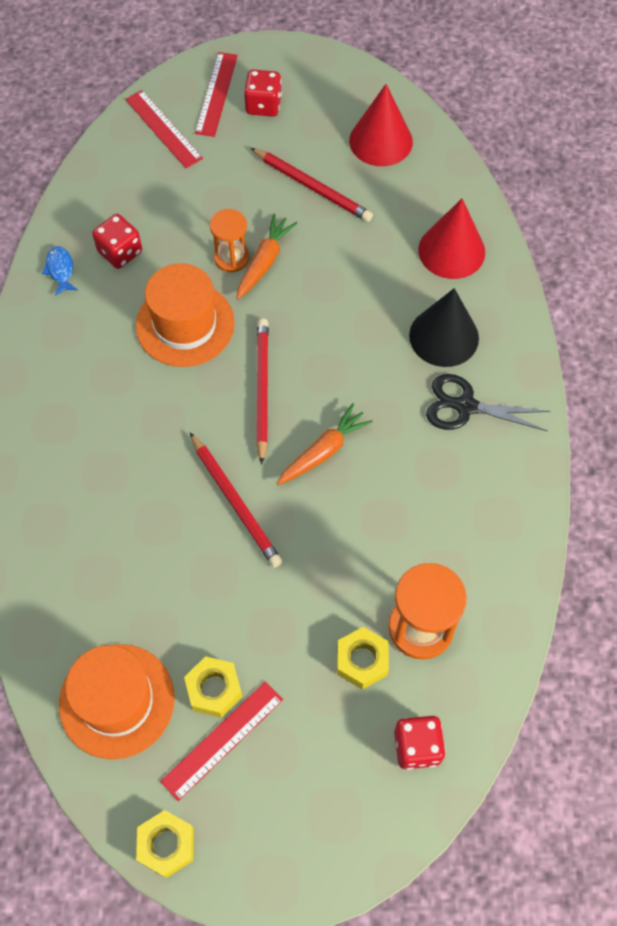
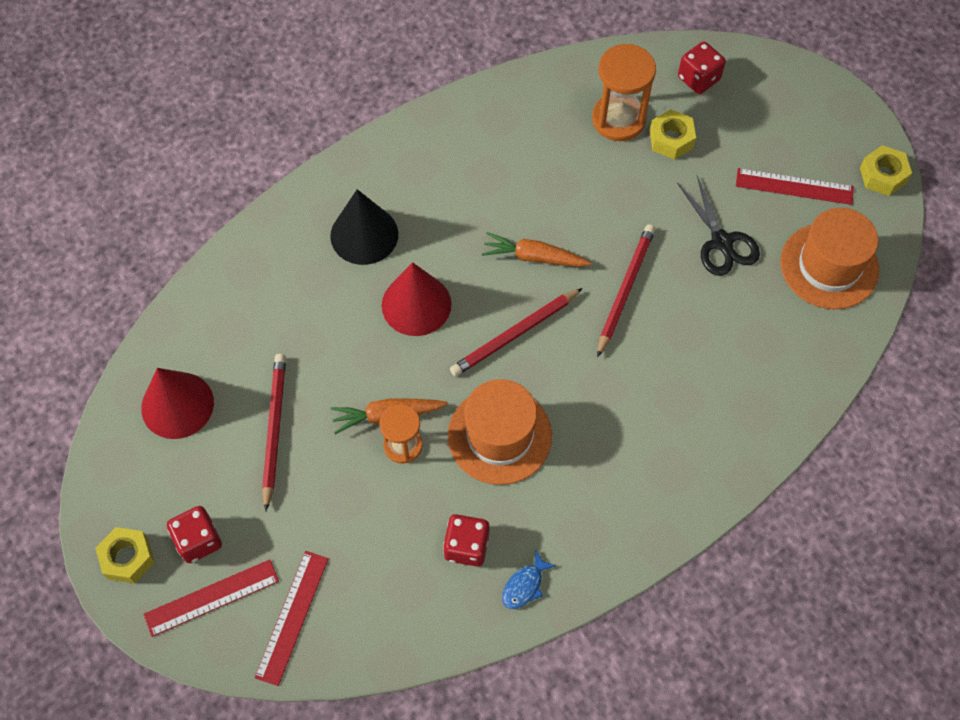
camera: 125 degrees left, 0 degrees up
yellow nut [184,656,242,718] -> yellow nut moved to [95,527,155,584]
red cone [418,198,485,279] -> red cone moved to [382,262,451,336]
black scissors [426,374,550,431] -> black scissors moved to [677,176,760,276]

